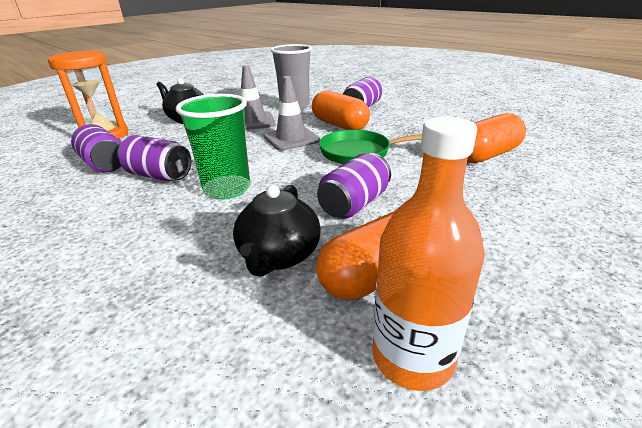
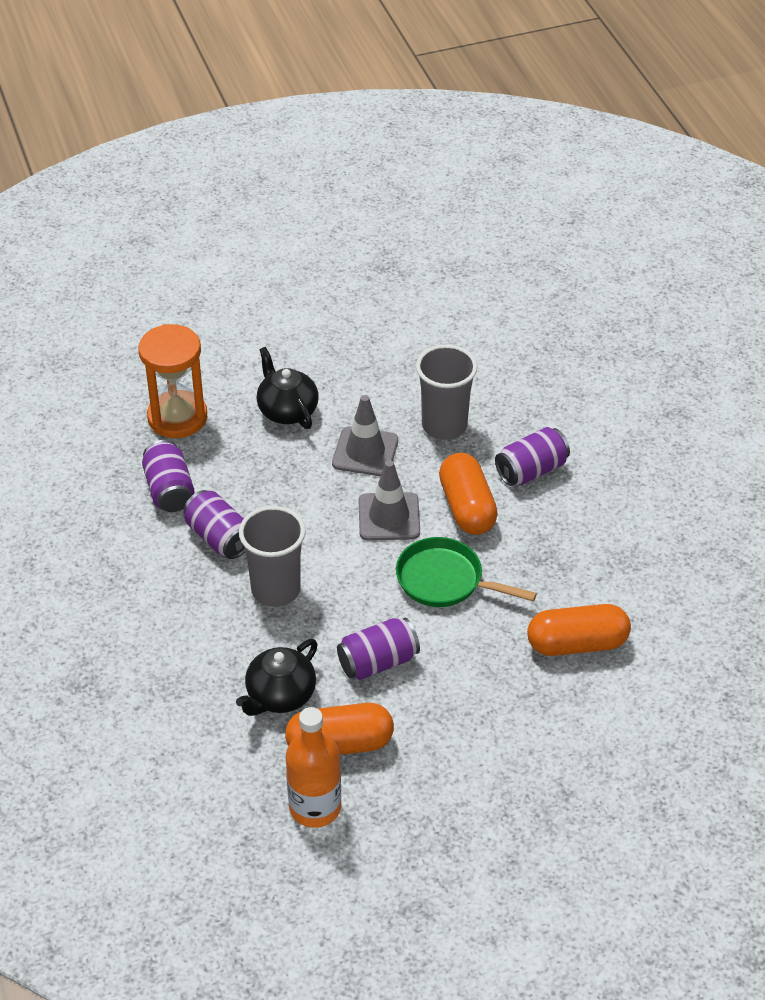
camera: 25 degrees right, 15 degrees up
green cup [176,94,250,199] -> grey cup [239,506,306,607]

